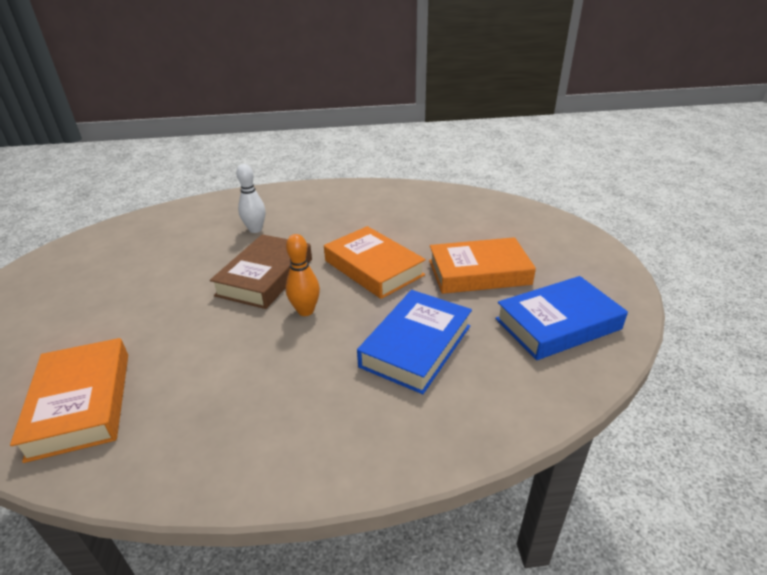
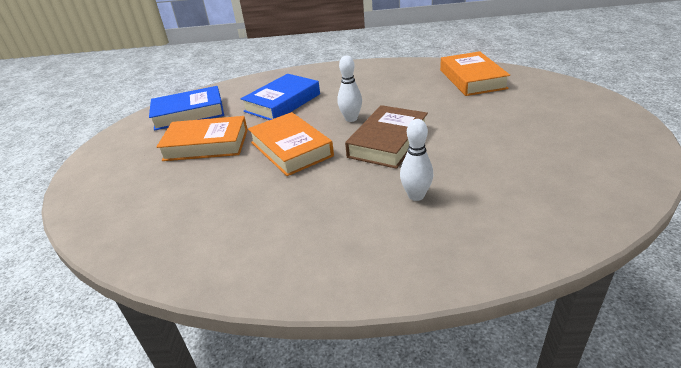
camera: 170 degrees left, 0 degrees up
orange bowling pin [286,234,320,316] -> white bowling pin [337,56,362,122]

